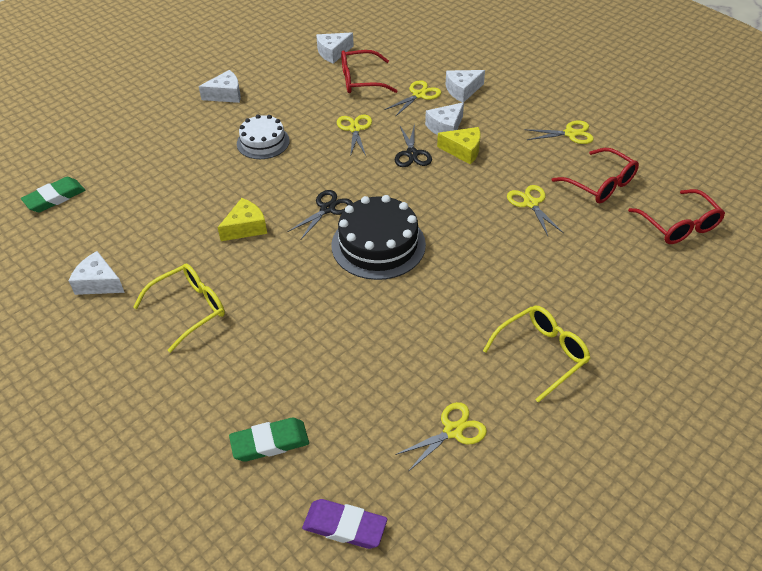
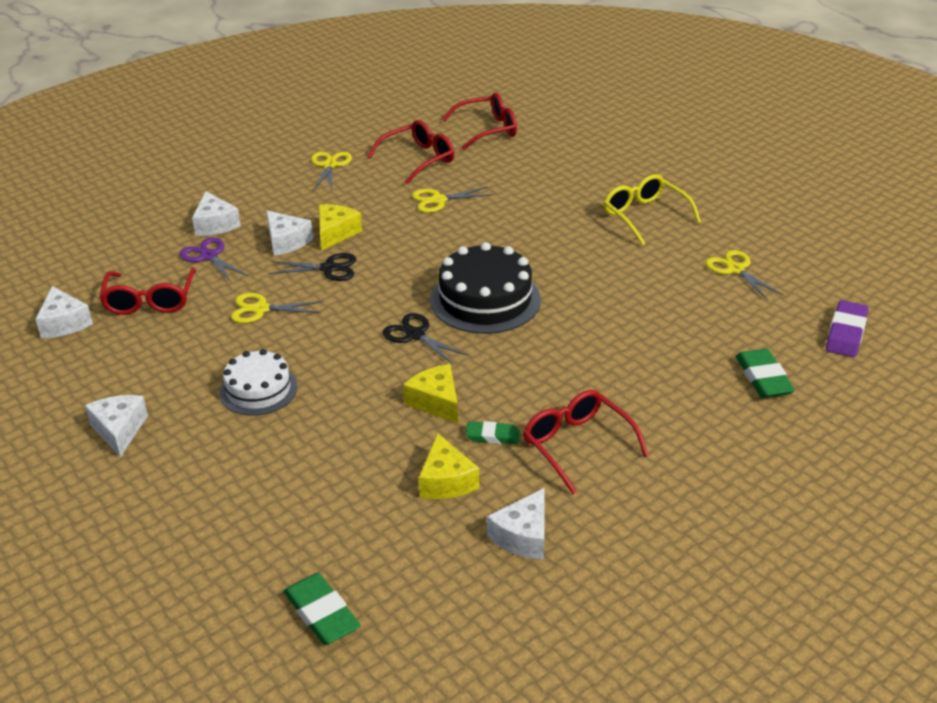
camera: 85 degrees left, 10 degrees down
yellow glasses [133,263,225,353] -> red glasses [523,390,649,494]
yellow scissors [384,80,441,117] -> purple scissors [180,238,249,282]
none -> yellow cheese [419,433,479,499]
none -> green eraser [465,421,520,444]

